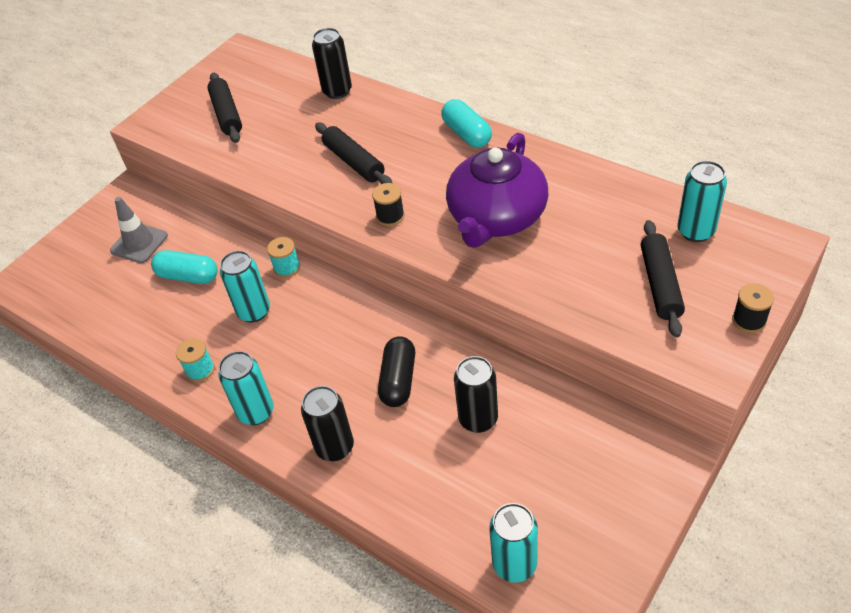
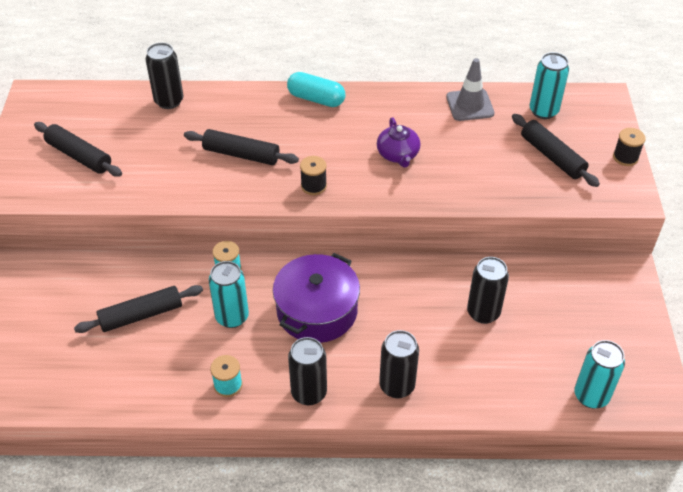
camera: 40 degrees left, 0 degrees up
grey traffic cone [110,197,168,263] -> grey traffic cone moved to [446,58,495,121]
turquoise capsule [151,250,217,284] -> black rolling pin [74,285,203,333]
turquoise can [218,351,274,425] -> black can [288,337,327,405]
black capsule [378,336,415,407] -> none
purple teapot [446,133,548,248] -> purple teapot [377,117,421,168], size x0.50
none -> purple pot [273,253,360,343]

